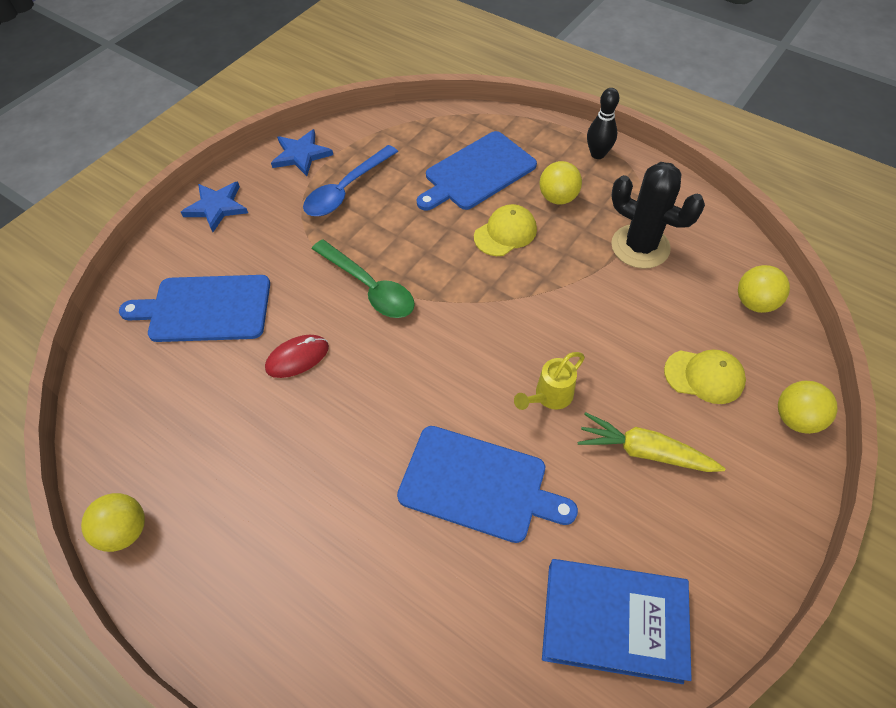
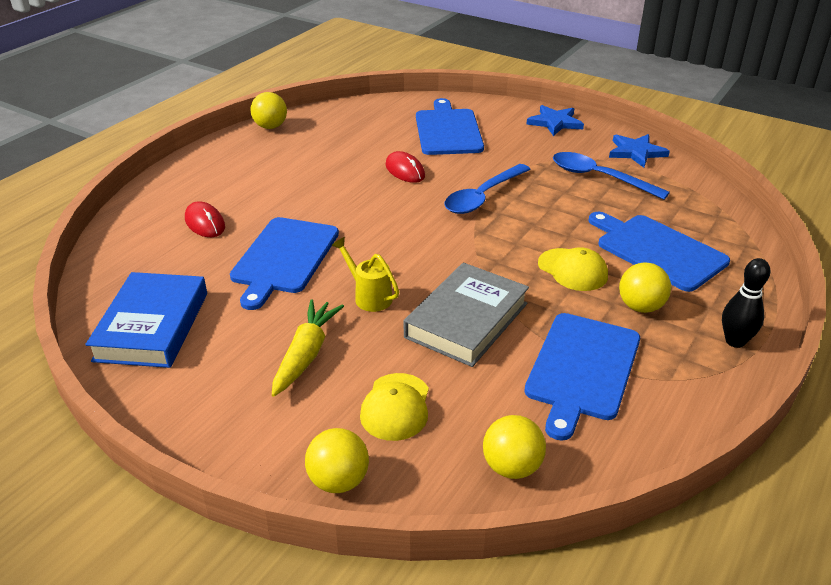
camera: 85 degrees right, 20 degrees down
green spoon [312,239,415,318] -> blue spoon [444,164,531,214]
black cactus [611,162,705,269] -> blue cutting board [524,313,640,441]
none -> red mouse [185,201,225,237]
none -> grey book [404,263,529,367]

